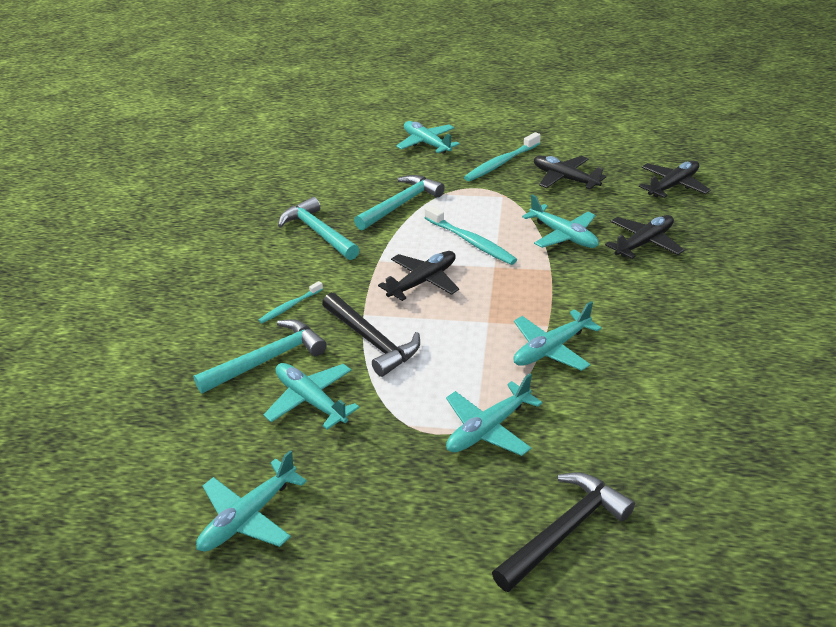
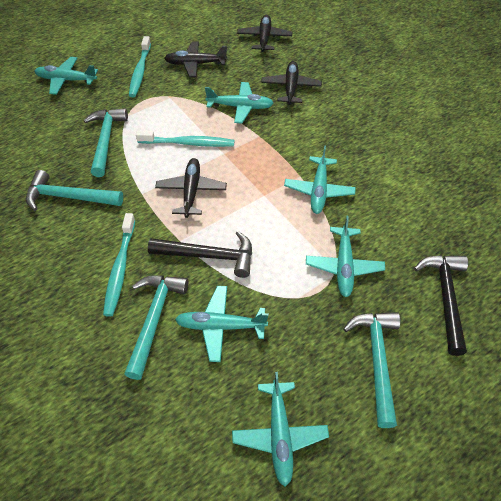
camera: 45 degrees left, 15 degrees up
turquoise toothbrush [259,281,323,323] -> turquoise toothbrush [103,213,135,317], size x1.72
none -> turquoise hammer [343,312,400,428]

